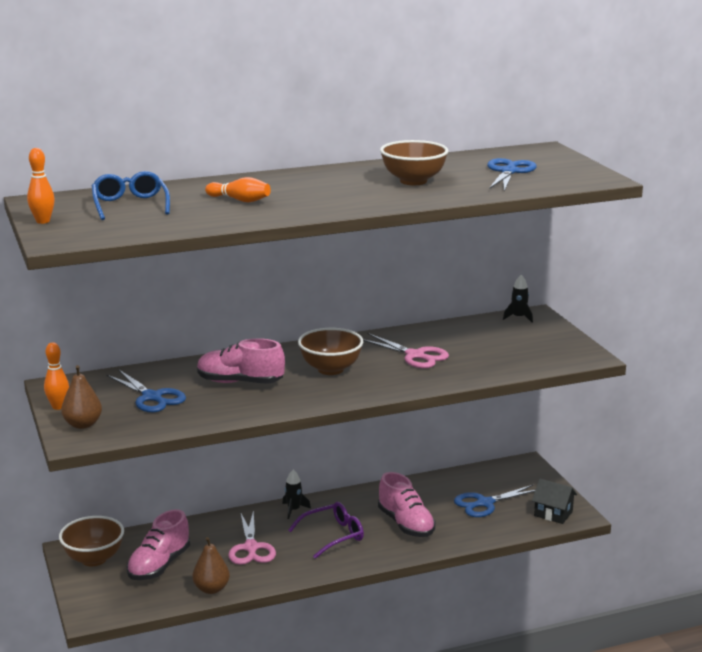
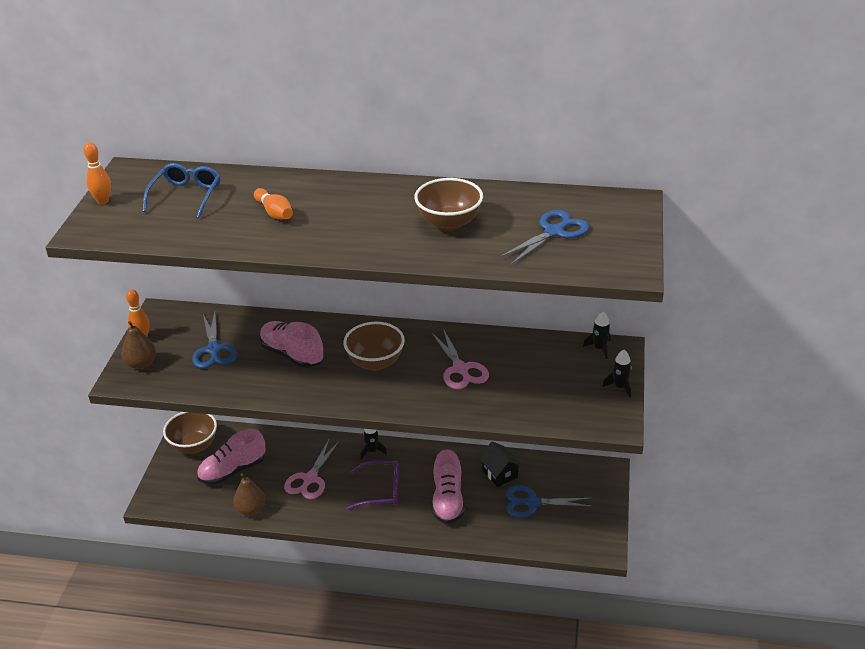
camera: 30 degrees right, 15 degrees up
black house [532,479,577,524] -> black house moved to [479,441,522,487]
none -> black rocket [602,350,632,398]

